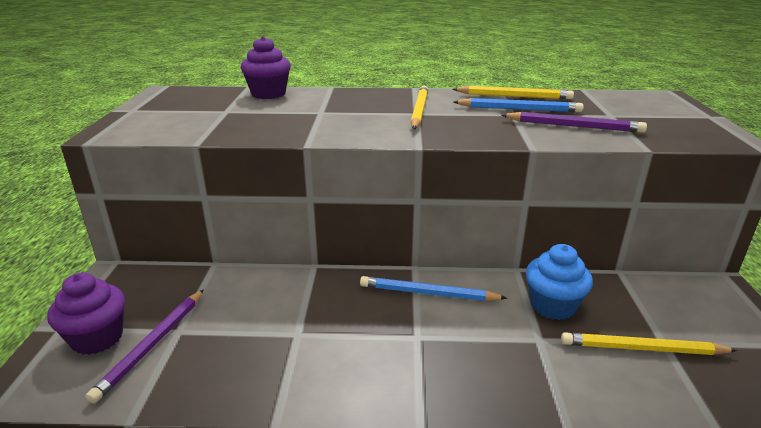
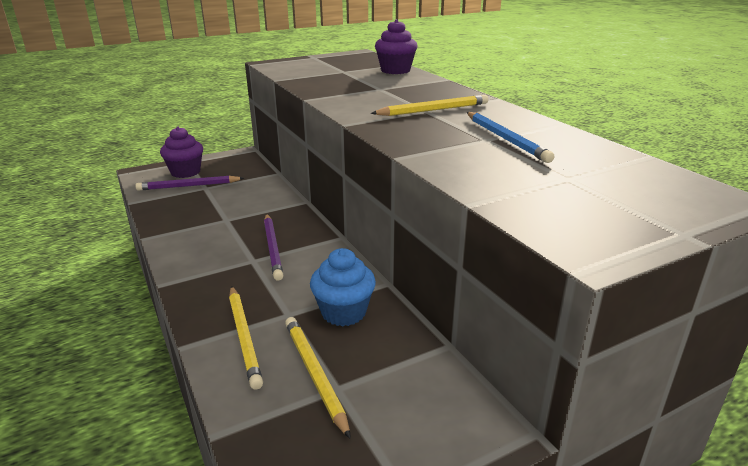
camera: 60 degrees right, 0 degrees up
blue pencil [360,276,507,301] -> none
yellow pencil [452,86,574,99] -> yellow pencil moved to [229,286,263,390]
purple pencil [502,112,647,133] -> purple pencil moved to [264,214,284,281]

